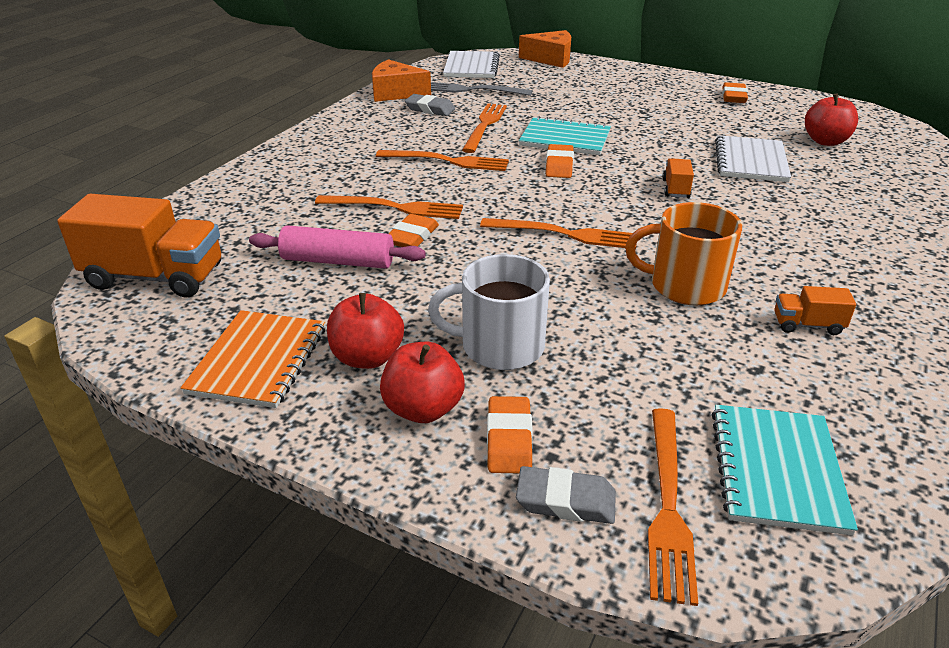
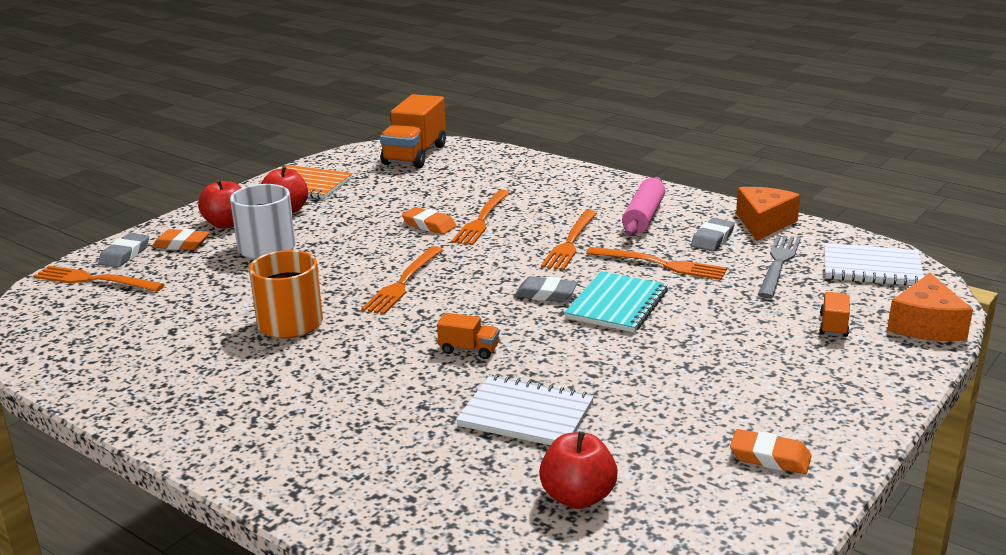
camera: 100 degrees right, 10 degrees down
pink rolling pin [249,225,426,269] -> pink rolling pin moved to [622,177,665,236]
orange eraser [545,144,574,178] -> grey eraser [514,276,578,302]
turquoise notebook [712,405,858,535] -> none
orange truck [774,286,856,335] -> orange truck moved to [819,292,850,337]

